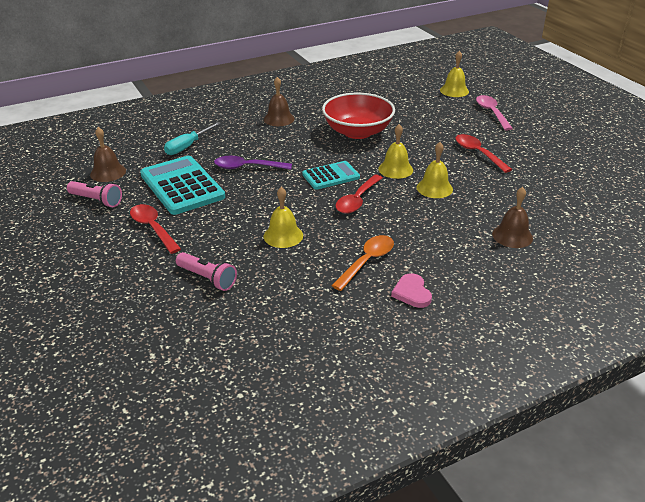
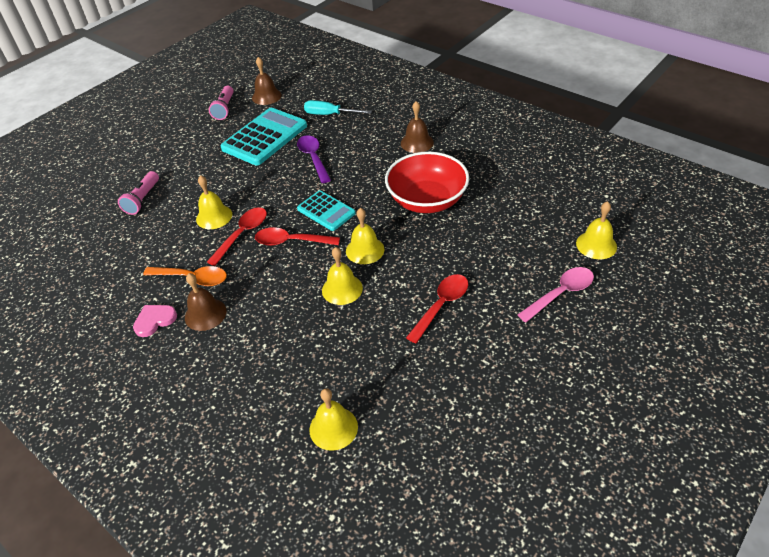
camera: 70 degrees right, 10 degrees up
red spoon [130,204,181,254] -> red spoon moved to [207,207,267,266]
brown bell [492,187,533,248] -> brown bell moved to [185,273,227,331]
none -> yellow bell [309,388,358,451]

